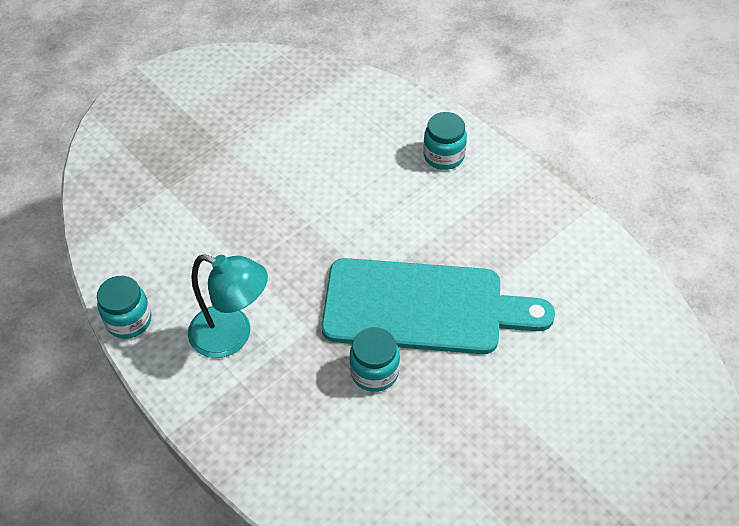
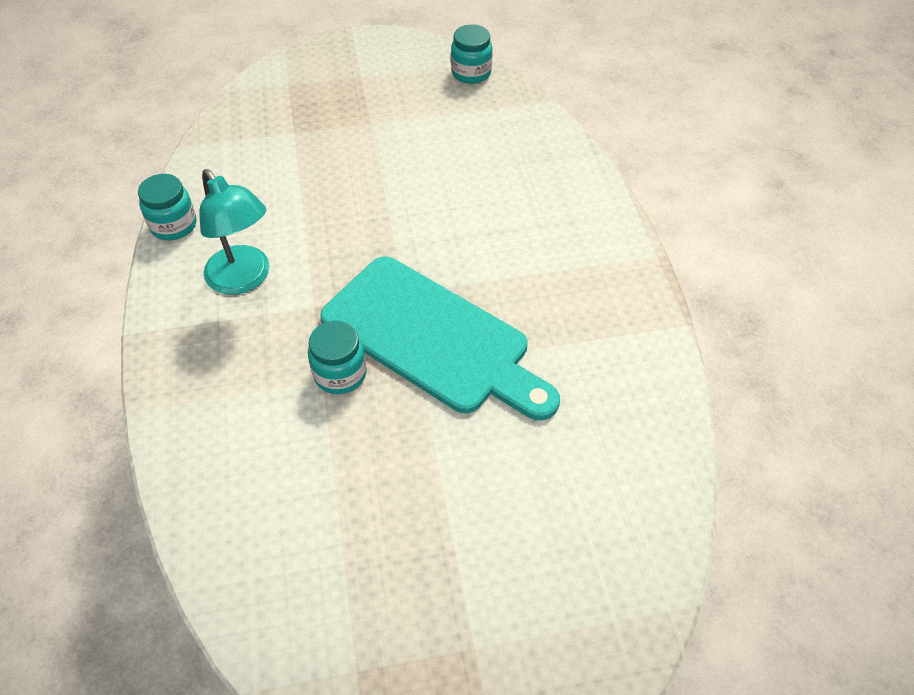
camera: 30 degrees right, 0 degrees up
turquoise jar [423,112,467,170] -> turquoise jar moved to [451,24,493,84]

